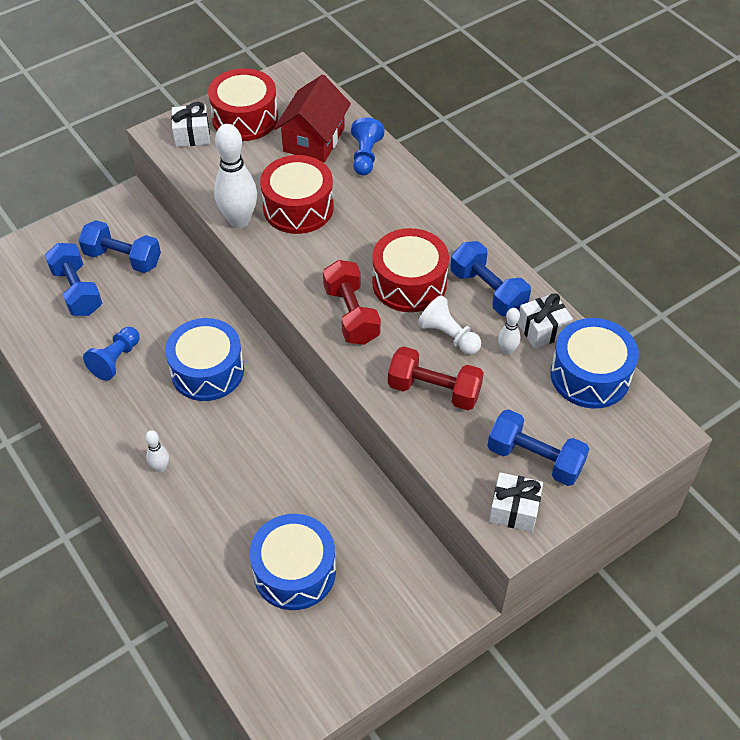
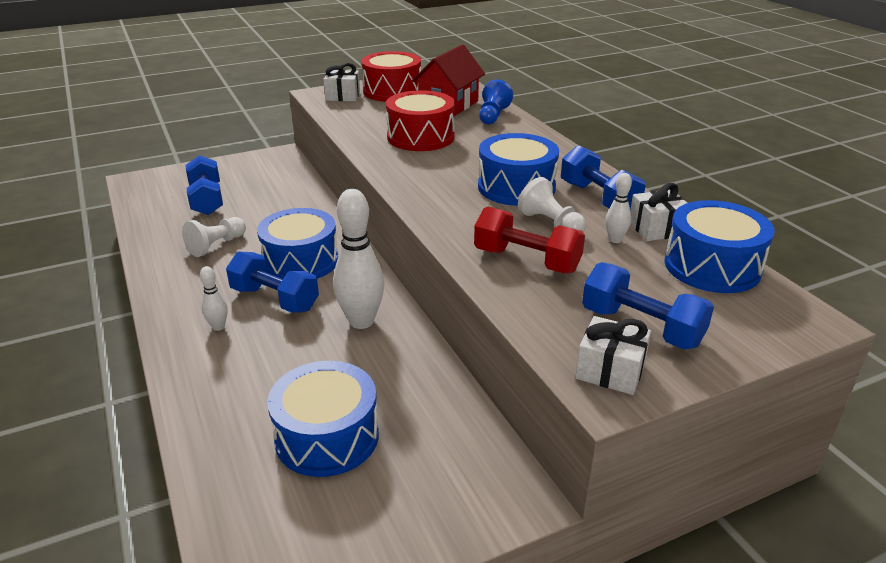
camera: 10 degrees right, 20 degrees down
blue dumbbell [78,220,161,273] -> blue dumbbell moved to [226,251,319,313]
blue pawn [83,327,140,381] -> white pawn [182,217,246,257]
white bowling pin [214,124,257,228] -> white bowling pin moved to [333,189,384,329]
red dumbbell [323,260,381,345] -> none
red drum [372,228,449,312] -> blue drum [478,133,559,206]

